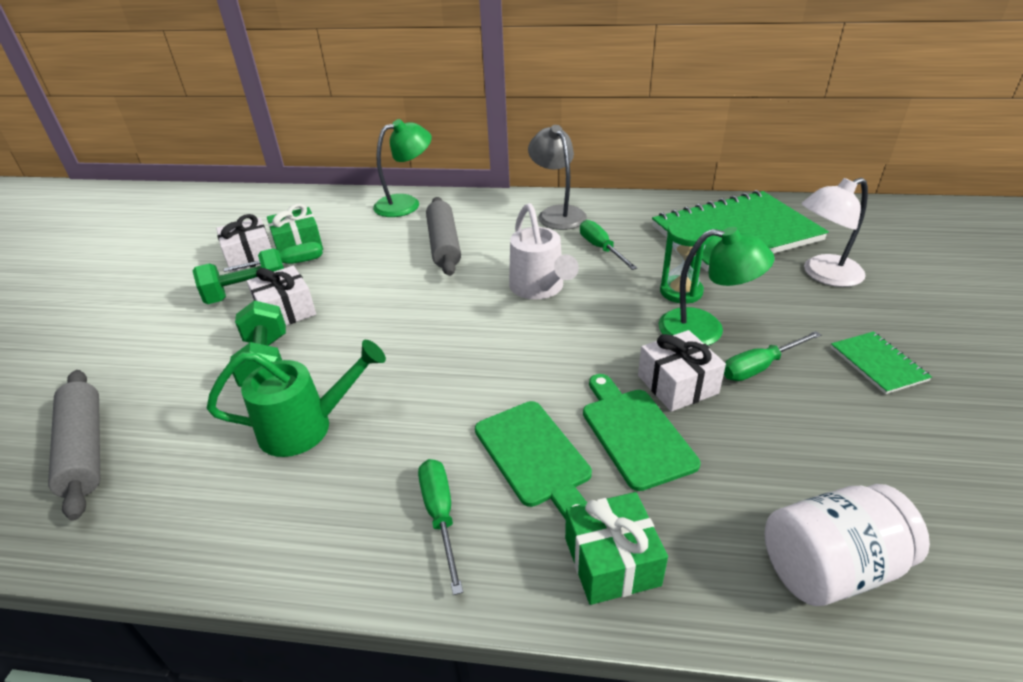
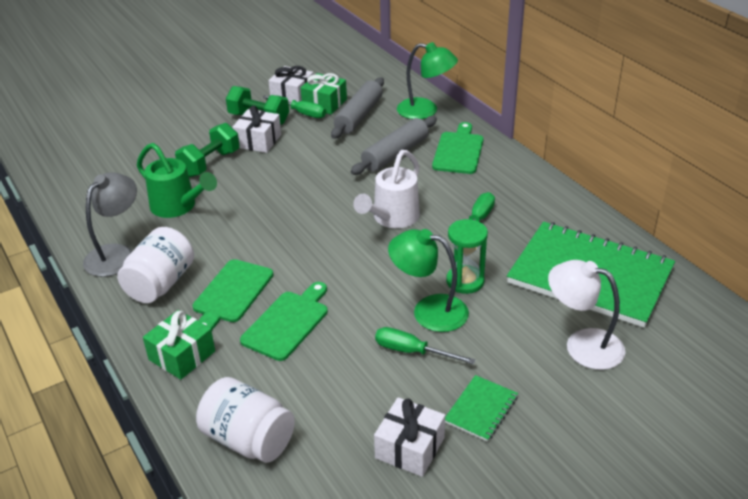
camera: 50 degrees right, 0 degrees up
grey rolling pin [48,370,100,521] -> grey rolling pin moved to [331,77,384,139]
green screwdriver [418,459,463,595] -> white jar [117,227,194,303]
grey lamp [528,125,587,230] -> grey lamp moved to [83,172,137,277]
white gift [638,330,726,412] -> white gift moved to [374,397,445,477]
green lamp [659,227,775,345] -> green lamp turned 135 degrees clockwise [388,229,469,332]
none -> green cutting board [432,122,483,174]

